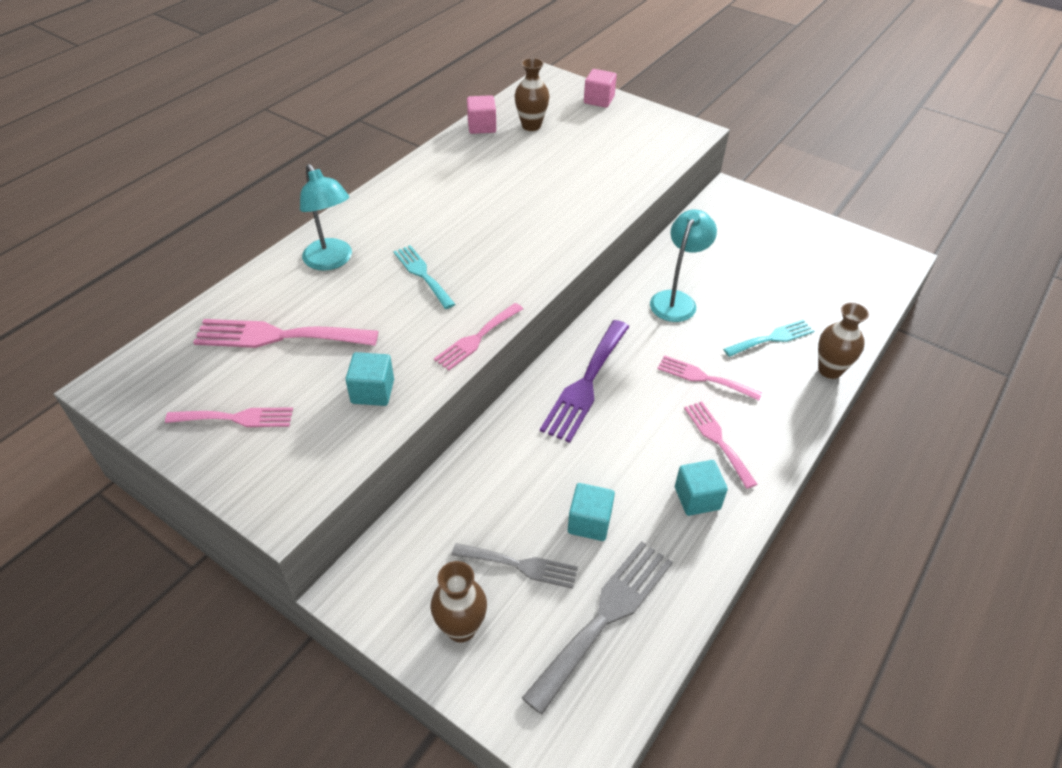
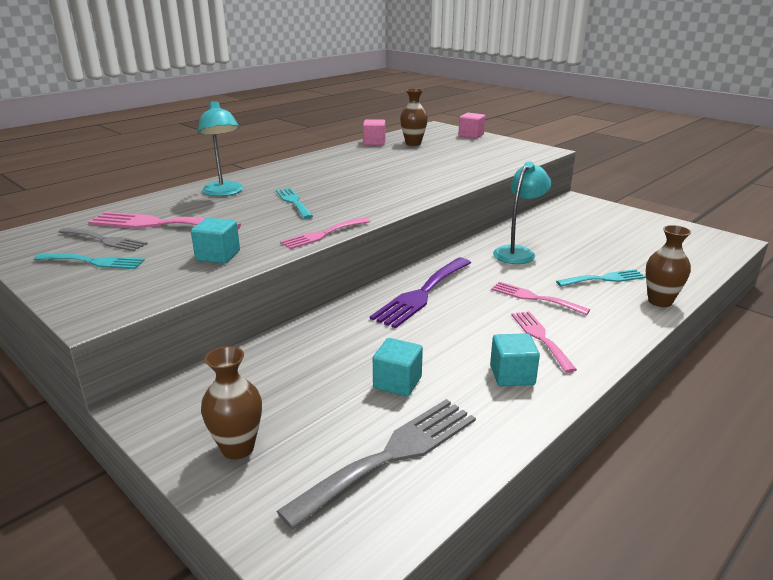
camera: 10 degrees right, 20 degrees down
pink fork [165,407,293,427] -> turquoise fork [34,253,145,269]
grey fork [452,543,578,589] -> grey fork moved to [59,227,147,251]

